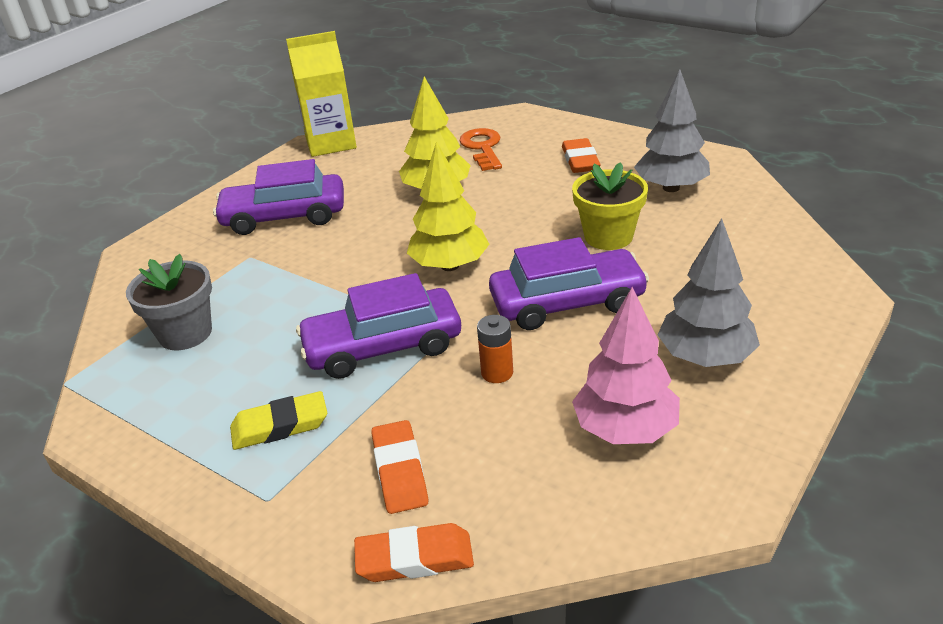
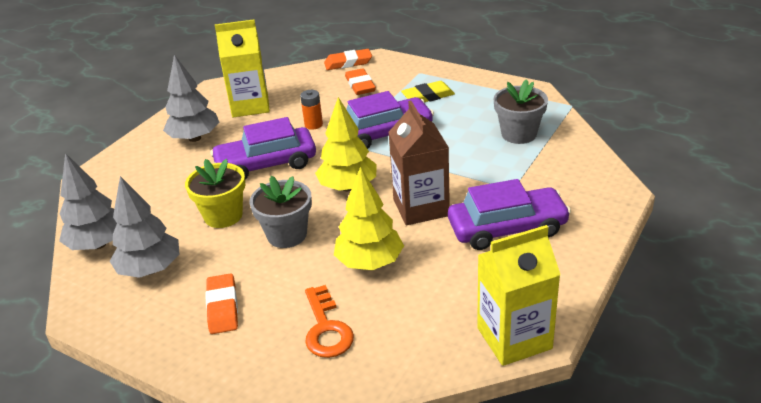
camera: 175 degrees right, 0 degrees up
pink tree [572,287,680,444] -> yellow carton [215,19,270,117]
none -> grey tree [59,153,117,250]
none -> grey flower pot [250,176,312,248]
none -> brown carton [388,101,450,225]

